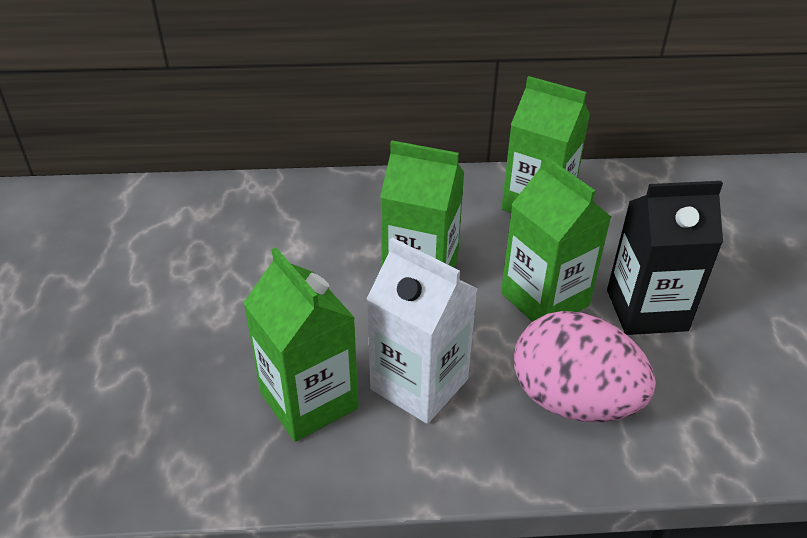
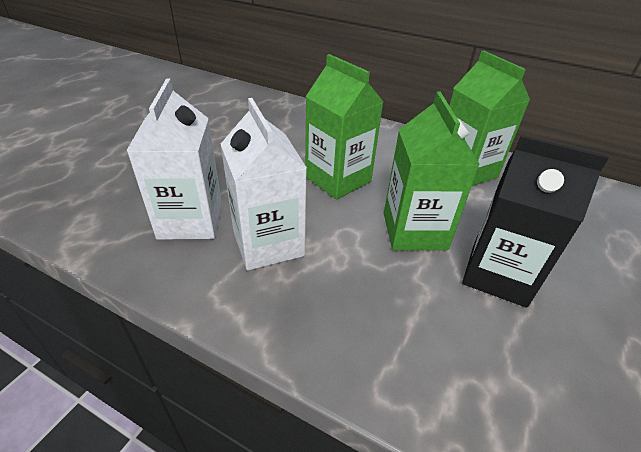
camera: 30 degrees right, 0 degrees up
green carton [243,247,359,442] -> white carton [126,78,222,240]
pink egg [514,311,656,422] -> none

